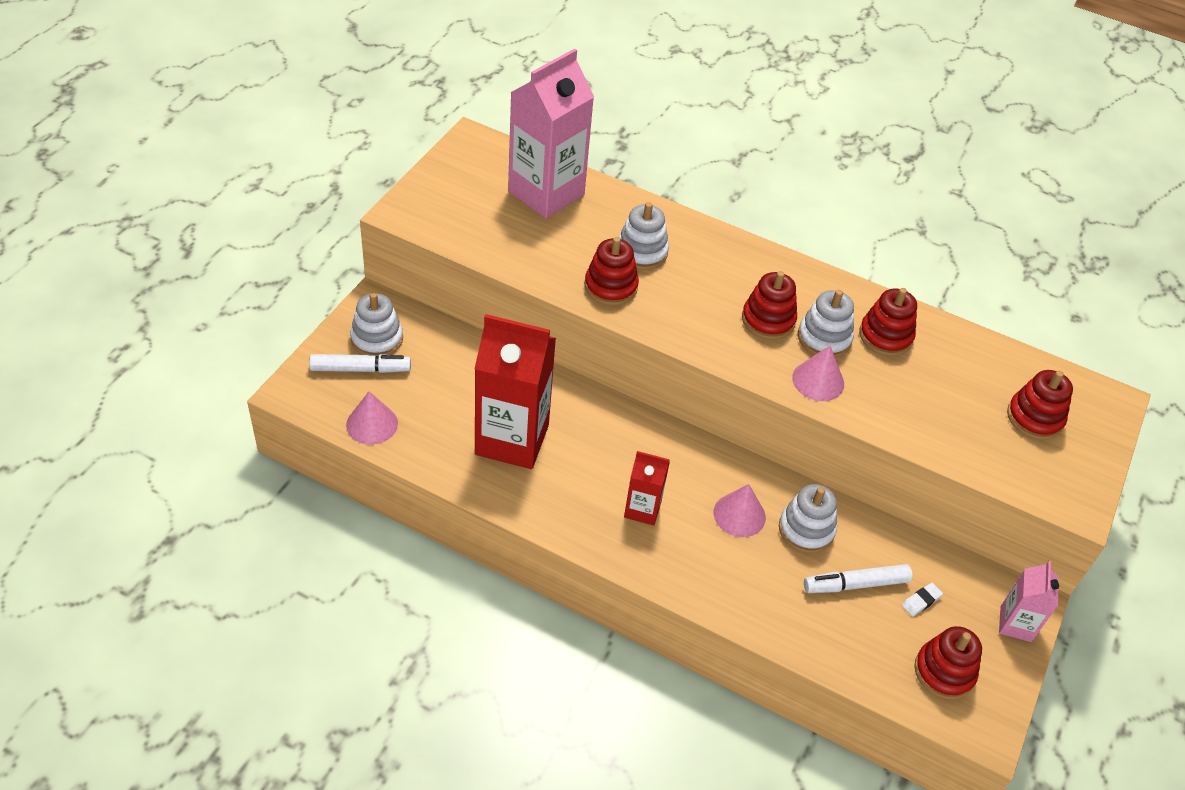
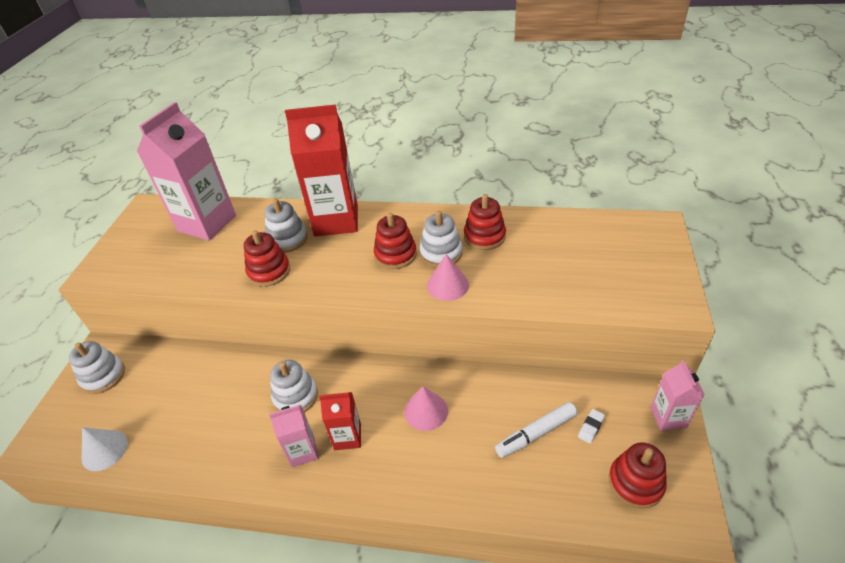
camera: 10 degrees left, 5 degrees down
white marker [309,354,411,373] -> none
pink cone [346,391,398,445] -> white cone [82,427,128,471]
red carton [475,314,556,469] -> red carton moved to [285,104,358,237]
white stacking toy [779,484,837,553] -> white stacking toy moved to [270,360,318,412]
red stacking toy [1007,370,1073,440] -> none
none -> pink carton [269,405,318,467]

